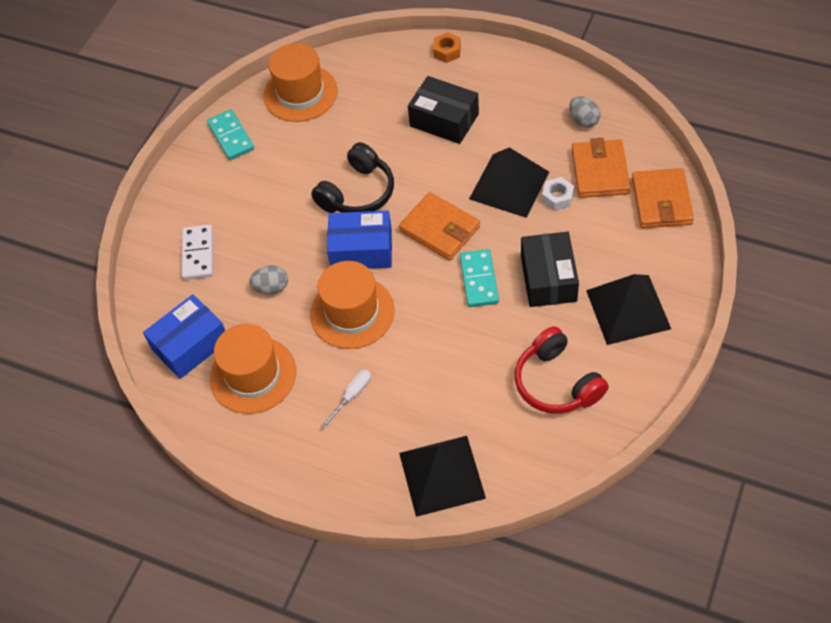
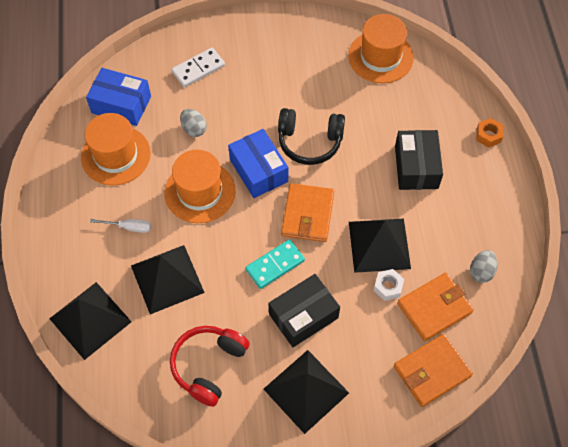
camera: 55 degrees right, 5 degrees up
turquoise domino [207,109,254,160] -> none
none -> black pyramid [131,245,205,314]

